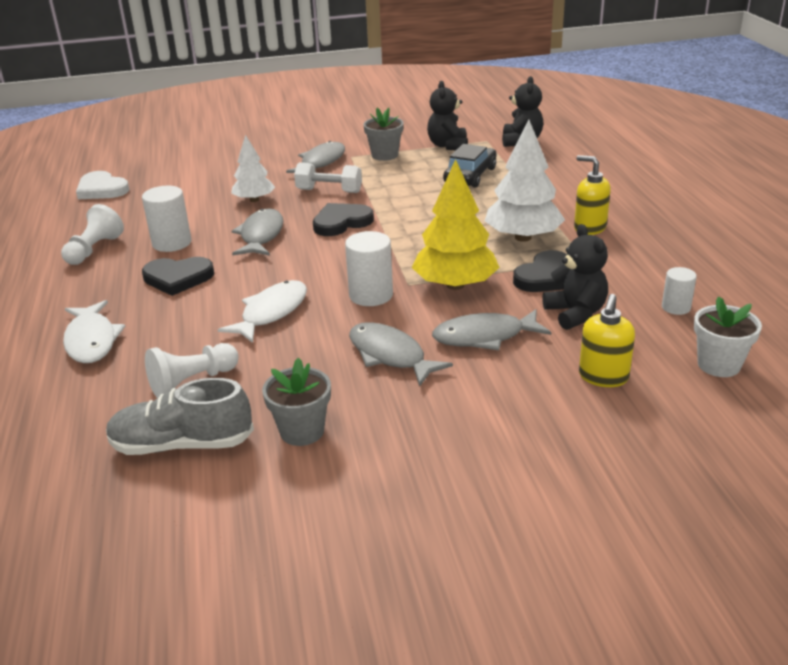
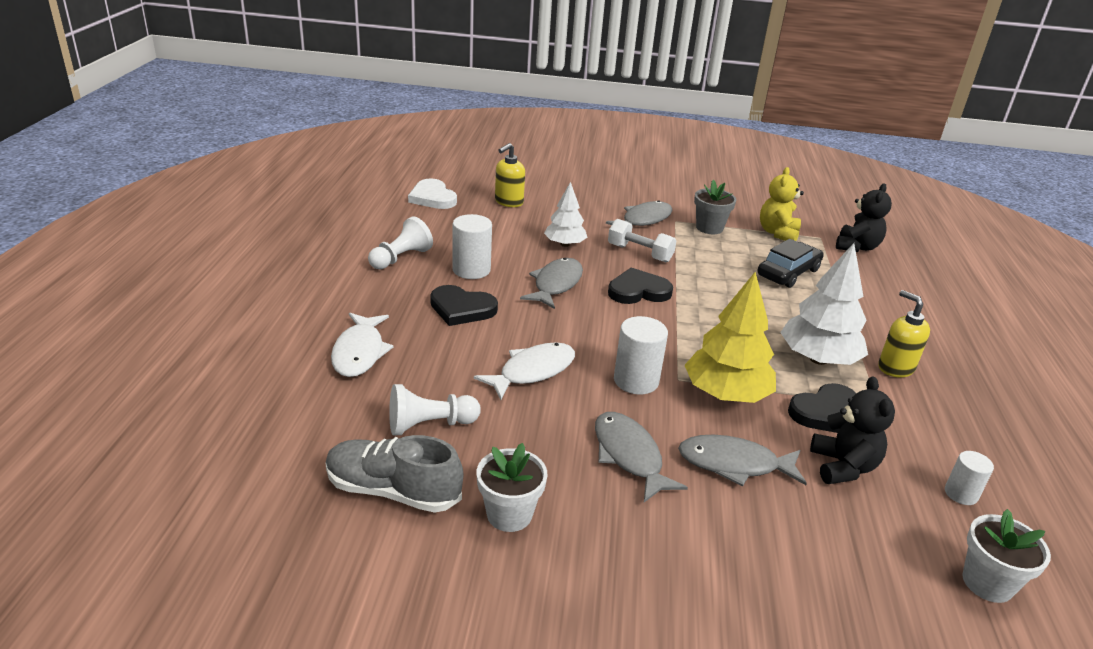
camera: 15 degrees right, 0 degrees up
grey flower pot [262,358,331,446] -> white flower pot [477,443,548,532]
black teddy bear [427,81,468,150] -> yellow teddy bear [760,167,804,241]
yellow soap dispenser [579,294,635,387] -> yellow soap dispenser moved to [495,143,525,207]

